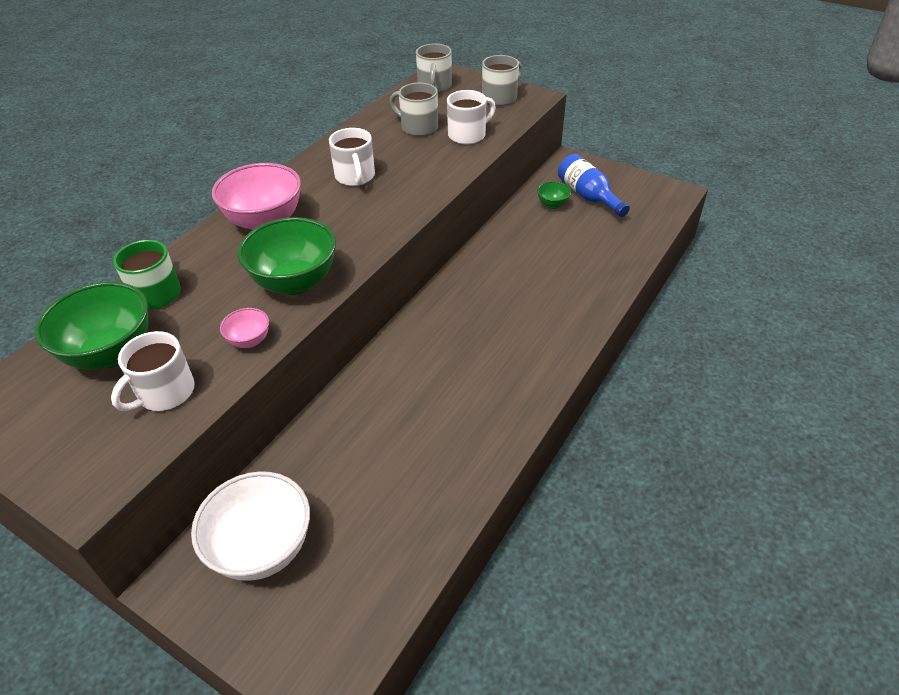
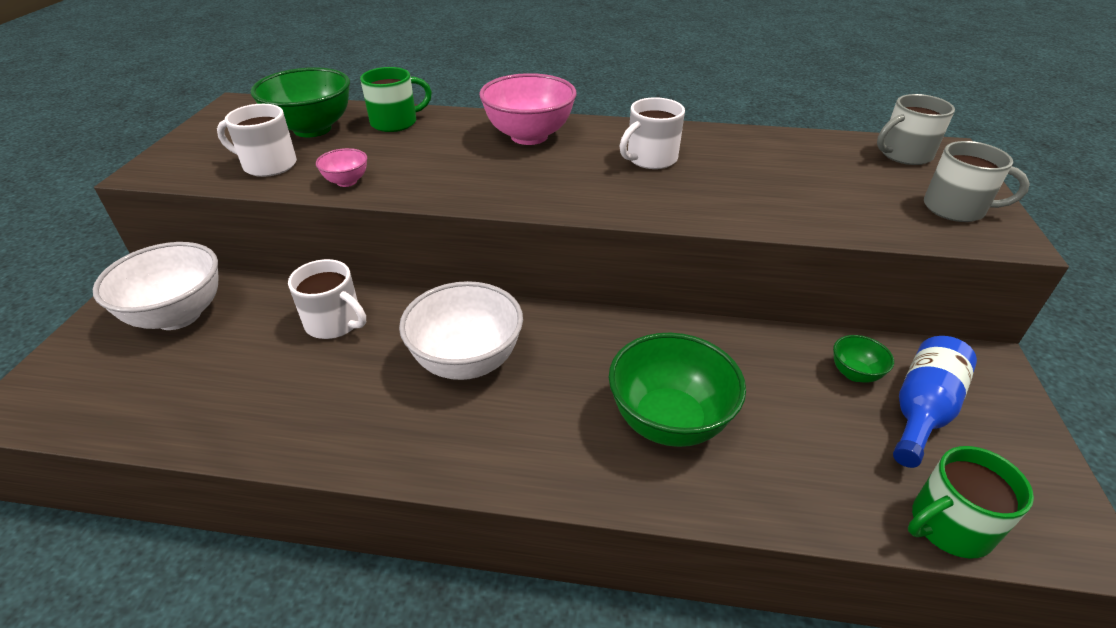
camera: 65 degrees right, 5 degrees down
green bowl [238,217,336,295] -> green bowl moved to [609,333,746,447]
grey mug [390,83,438,136] -> none
white mug [447,90,496,144] -> white mug moved to [288,259,366,339]
none -> white bowl [399,281,523,380]
none -> green mug [908,446,1034,558]

